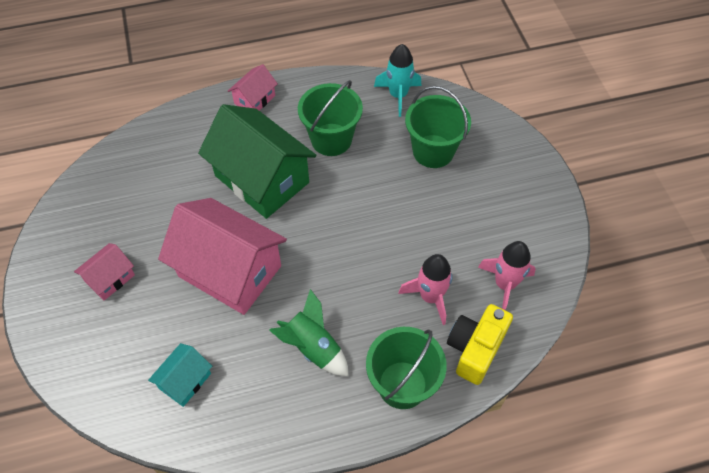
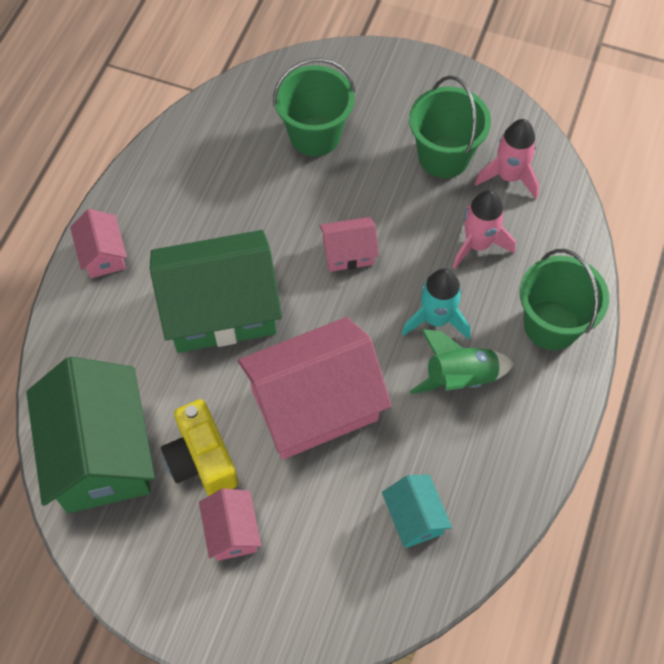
camera: 55 degrees left, 5 degrees up
green bucket [298,80,363,156] -> green bucket moved to [409,75,491,178]
turquoise rocket [374,44,421,117] -> turquoise rocket moved to [402,268,471,340]
yellow camera [447,304,513,385] -> yellow camera moved to [161,399,238,496]
none -> green house [26,357,155,513]
none -> pink house [319,217,379,272]

